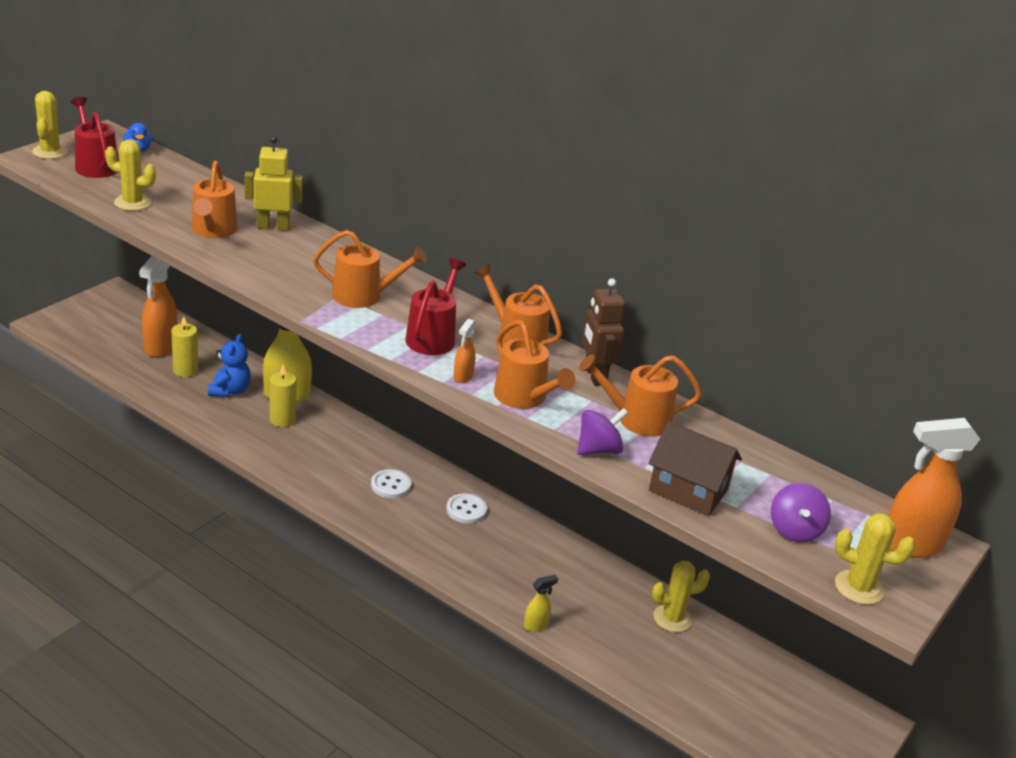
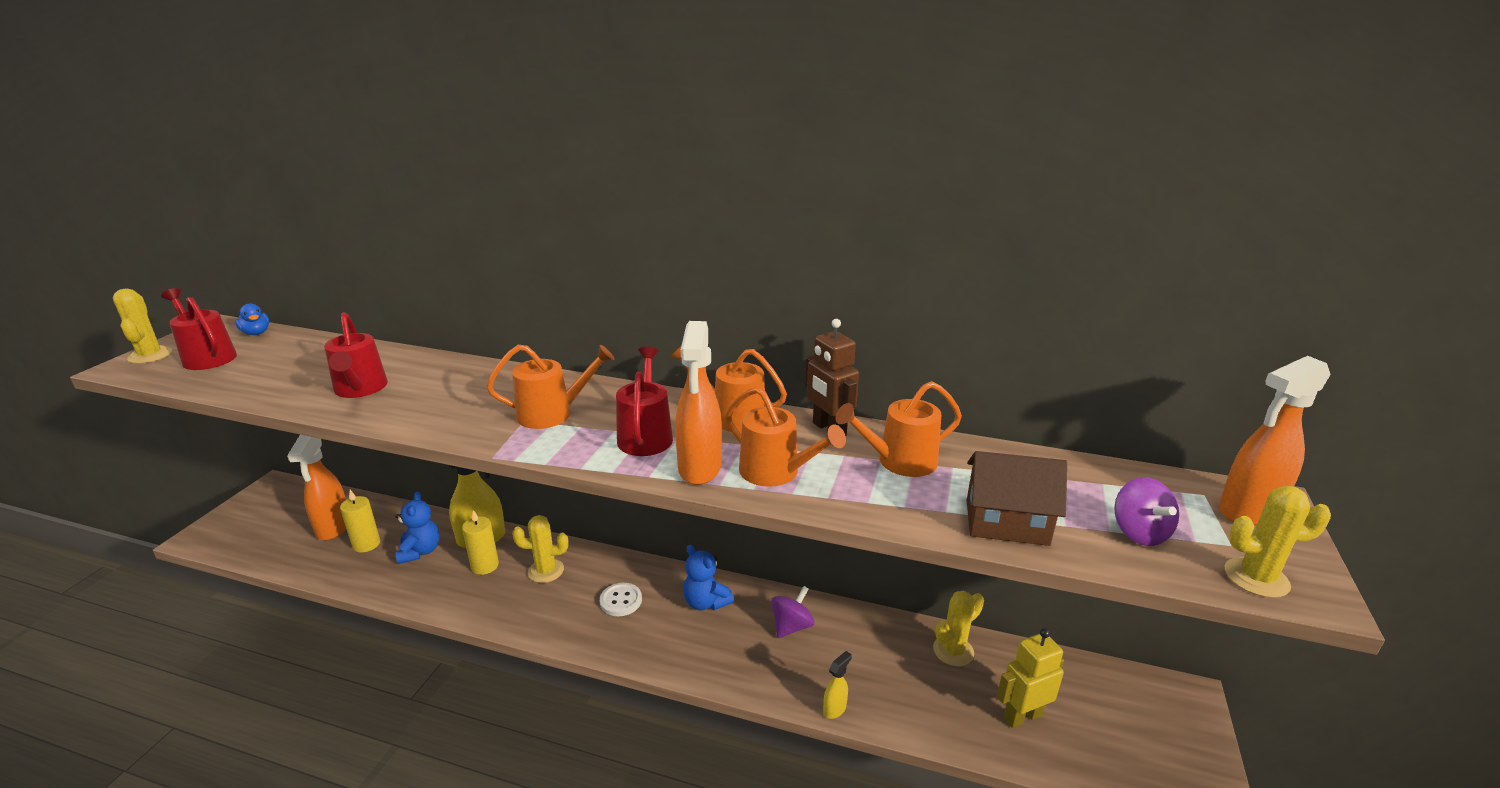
camera: 15 degrees left, 5 degrees down
yellow cactus [105,139,156,211] -> yellow cactus moved to [512,515,569,583]
orange watering can [191,160,238,238] -> red watering can [324,312,388,398]
yellow robot [245,136,303,231] -> yellow robot moved to [997,628,1064,728]
white button [446,493,487,524] -> blue teddy bear [683,545,734,610]
orange spray bottle [453,319,476,383] -> orange spray bottle [675,321,722,485], size x2.09
purple spinning top [577,408,628,455] -> purple spinning top moved to [771,586,814,638]

